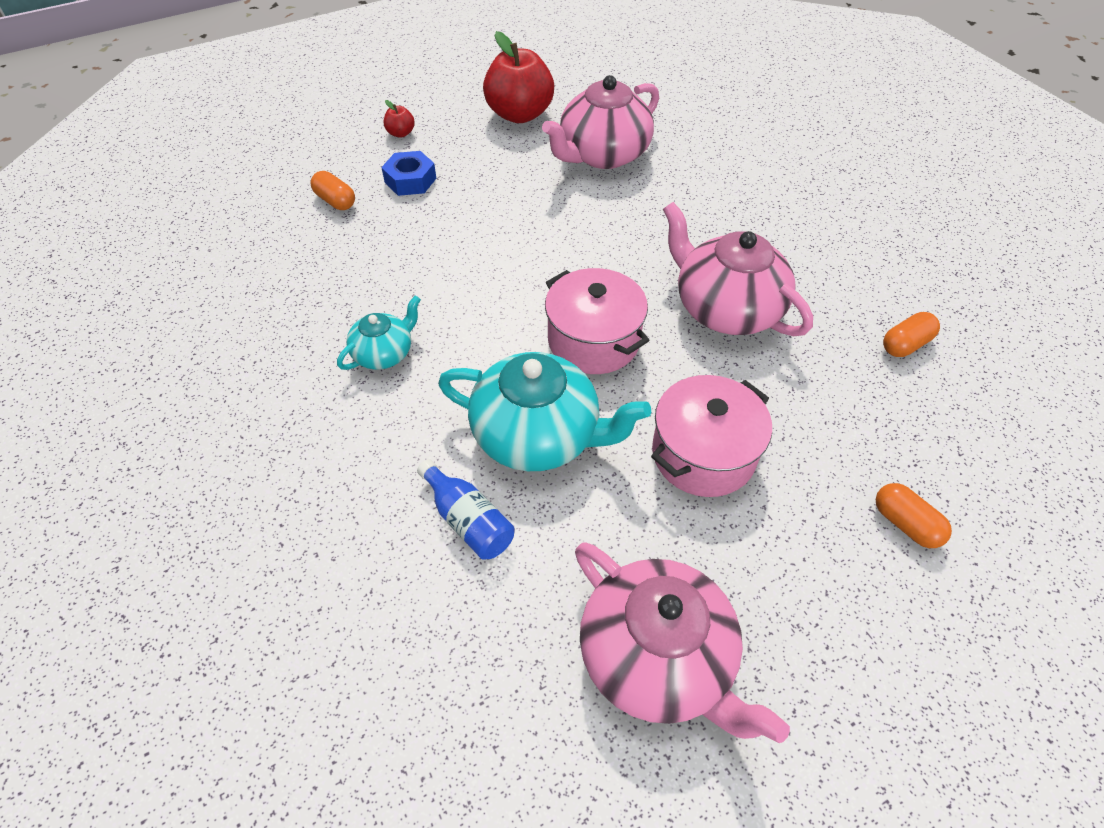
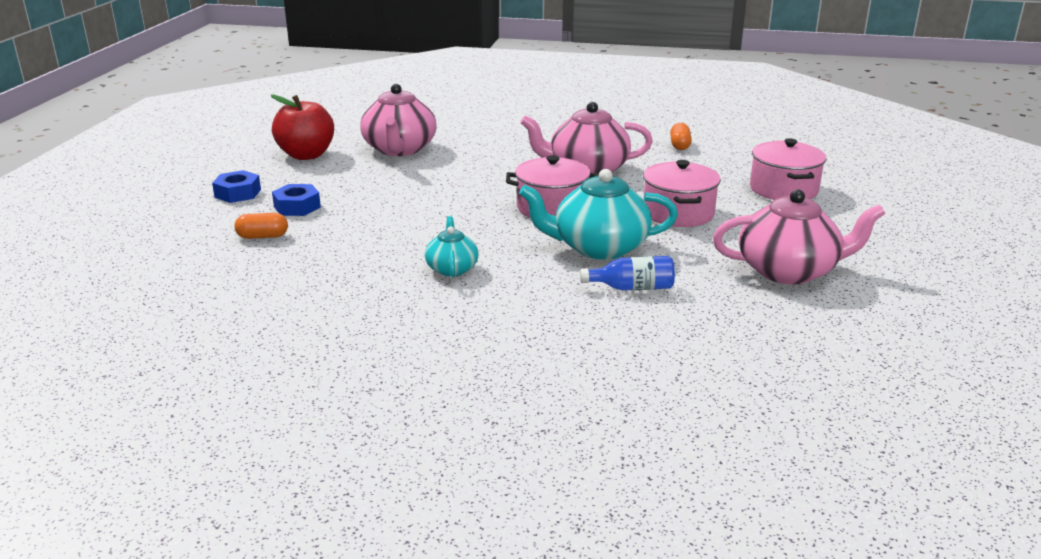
camera: 50 degrees left, 25 degrees down
red apple [384,100,415,138] -> blue nut [212,170,261,203]
turquoise teapot [438,352,651,471] -> turquoise teapot turned 150 degrees counterclockwise [519,169,678,260]
orange capsule [876,483,952,548] -> pink pot [750,139,826,200]

